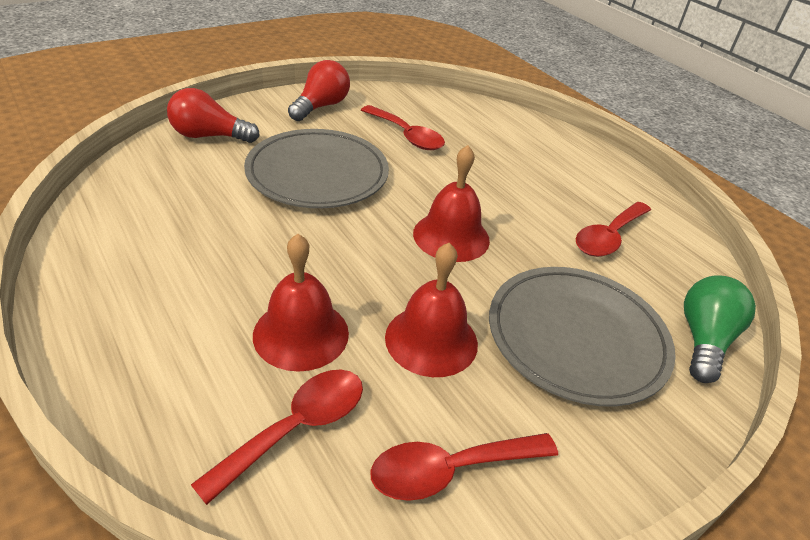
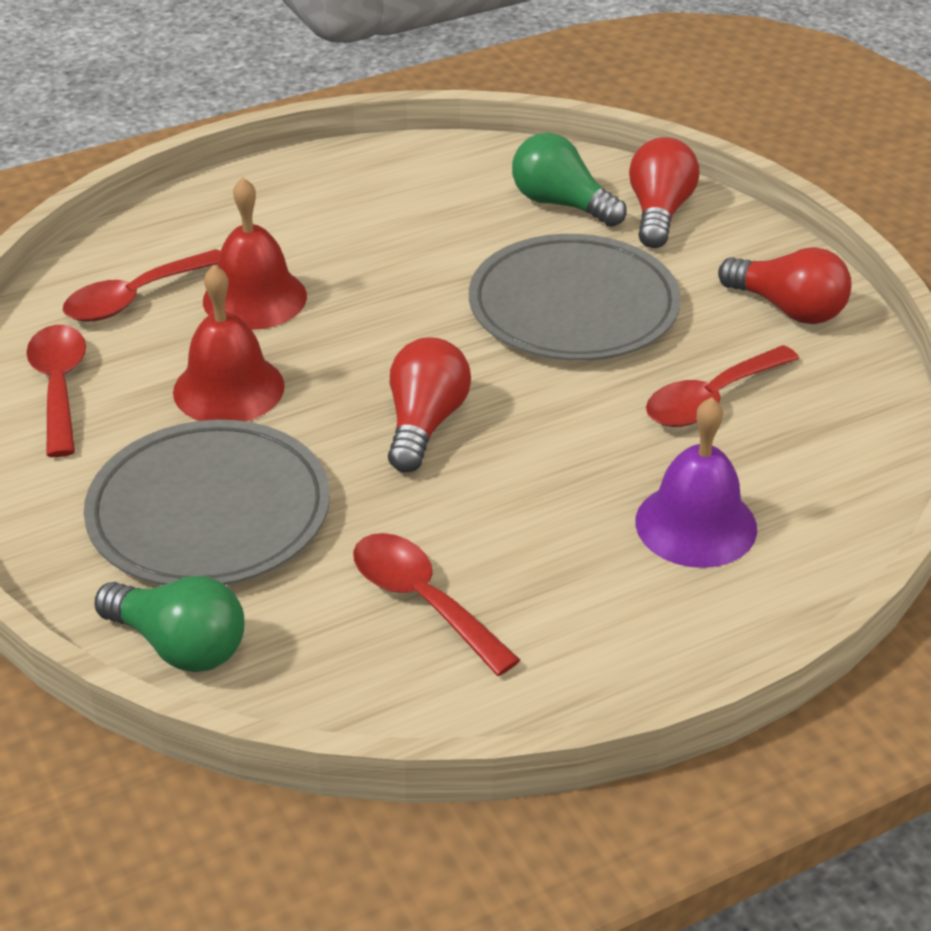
camera: 100 degrees right, 0 degrees up
red spoon [191,370,363,505] -> red spoon turned 90 degrees clockwise [63,249,220,322]
red bell [413,145,490,262] -> red light bulb [388,337,471,472]
none -> green light bulb [512,133,627,227]
none -> purple bell [635,397,757,568]

